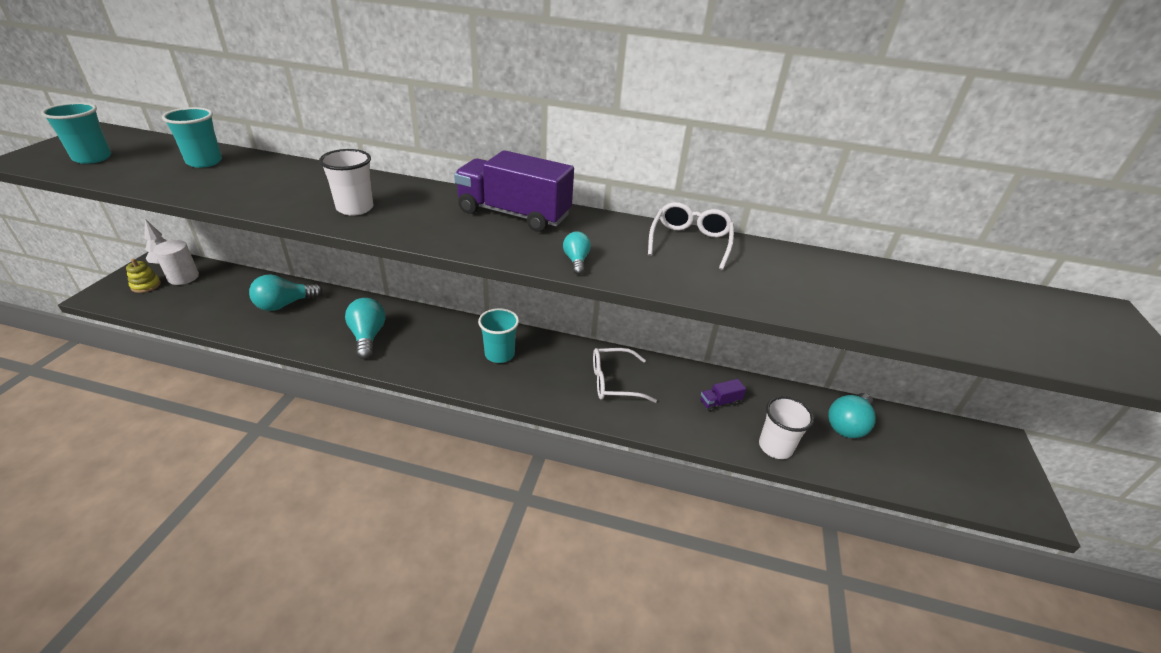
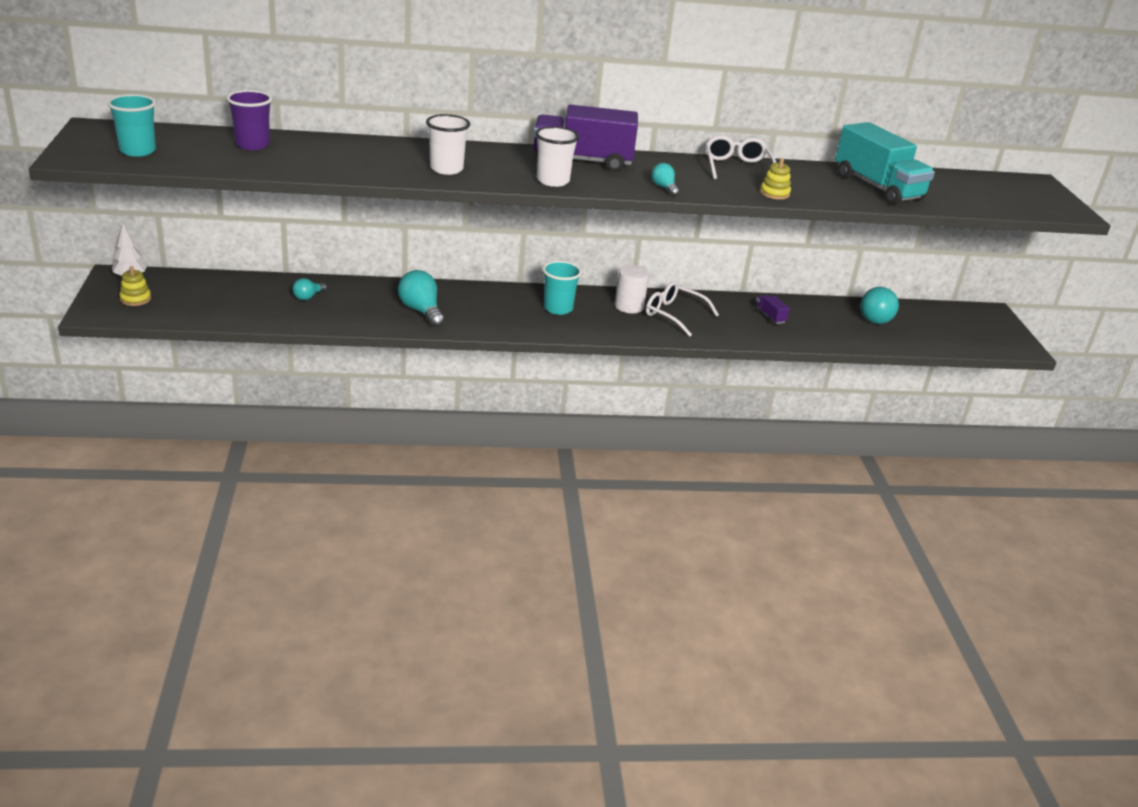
camera: 20 degrees left, 5 degrees down
white cylinder [154,240,199,285] -> white cylinder moved to [615,265,649,313]
turquoise cup [162,107,222,168] -> purple cup [227,90,272,150]
turquoise light bulb [249,274,323,311] -> turquoise light bulb [292,278,327,300], size x0.56
white glasses [593,348,657,403] -> white glasses turned 60 degrees clockwise [646,281,719,337]
purple truck [700,379,746,412] -> purple truck turned 105 degrees clockwise [755,295,790,324]
white cup [759,396,814,459] -> white cup moved to [535,126,579,187]
none -> yellow stacking toy [760,158,791,200]
none -> turquoise truck [835,122,935,205]

